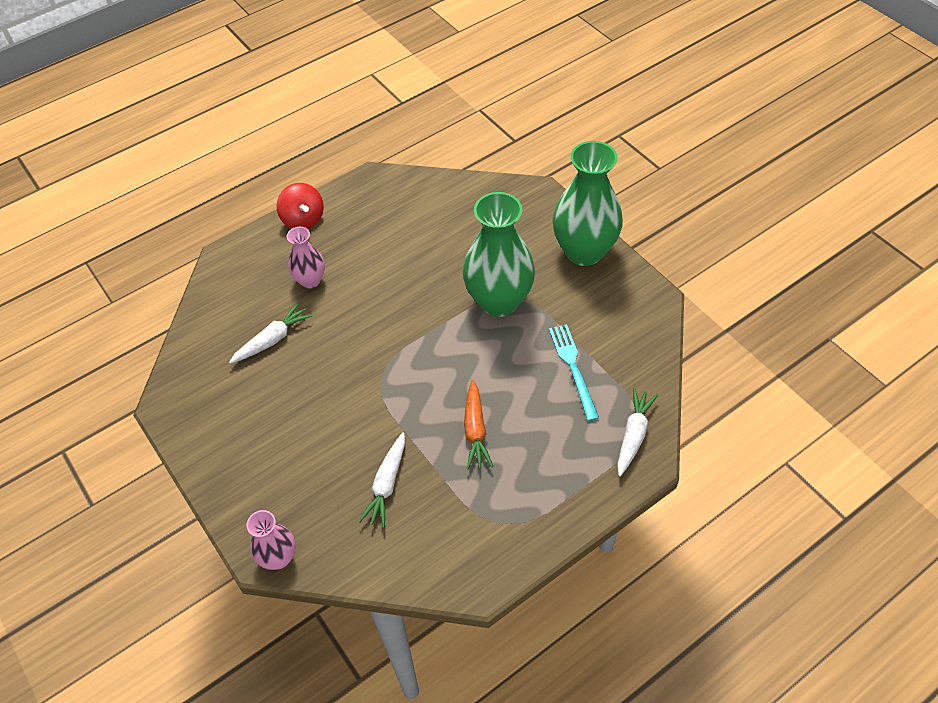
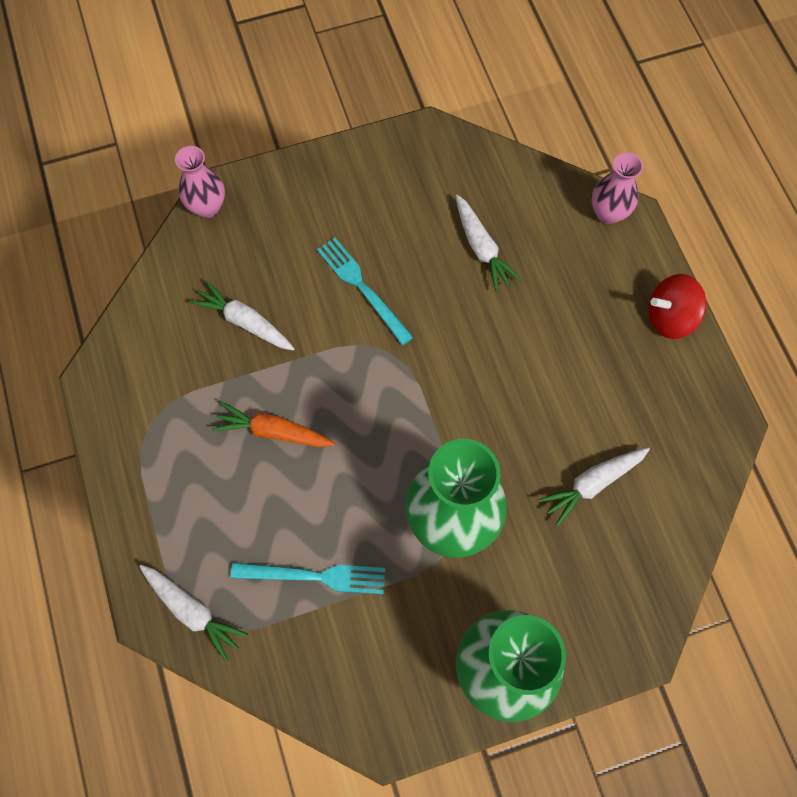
camera: 105 degrees right, 15 degrees up
pink vase [287,227,325,288] -> pink vase moved to [592,152,643,224]
none -> turquoise fork [317,238,414,345]
none -> white carrot [538,447,650,526]

